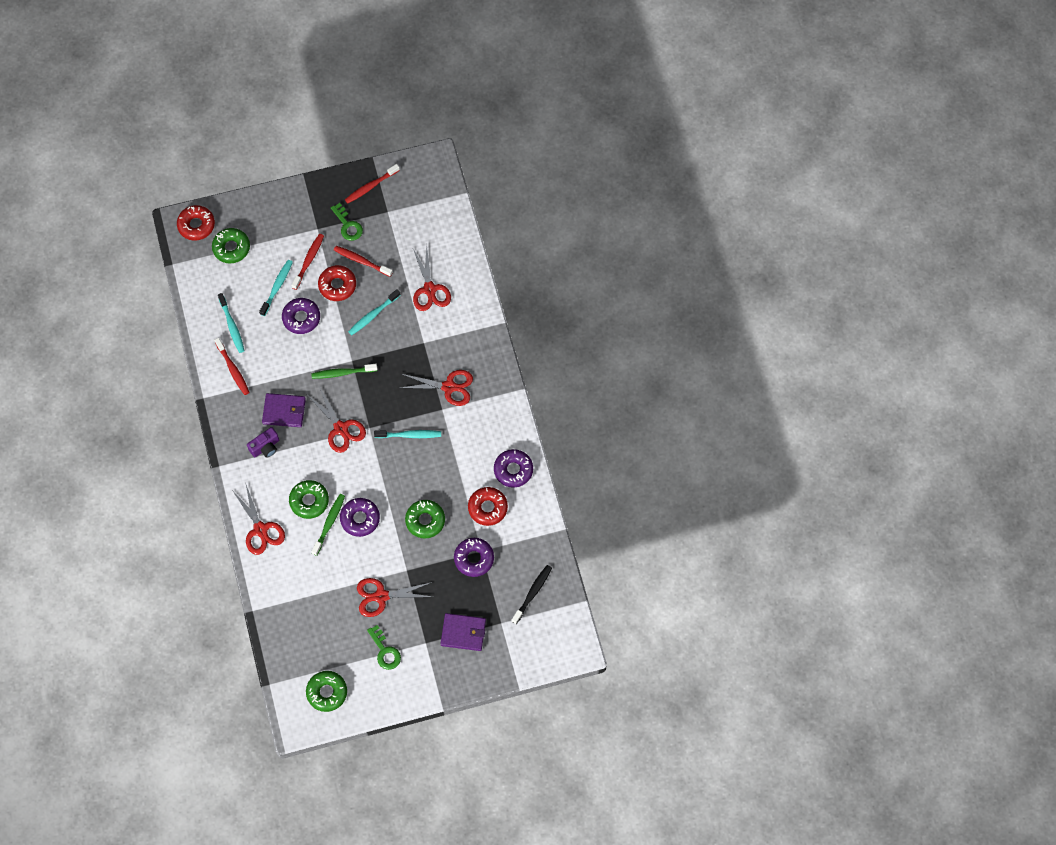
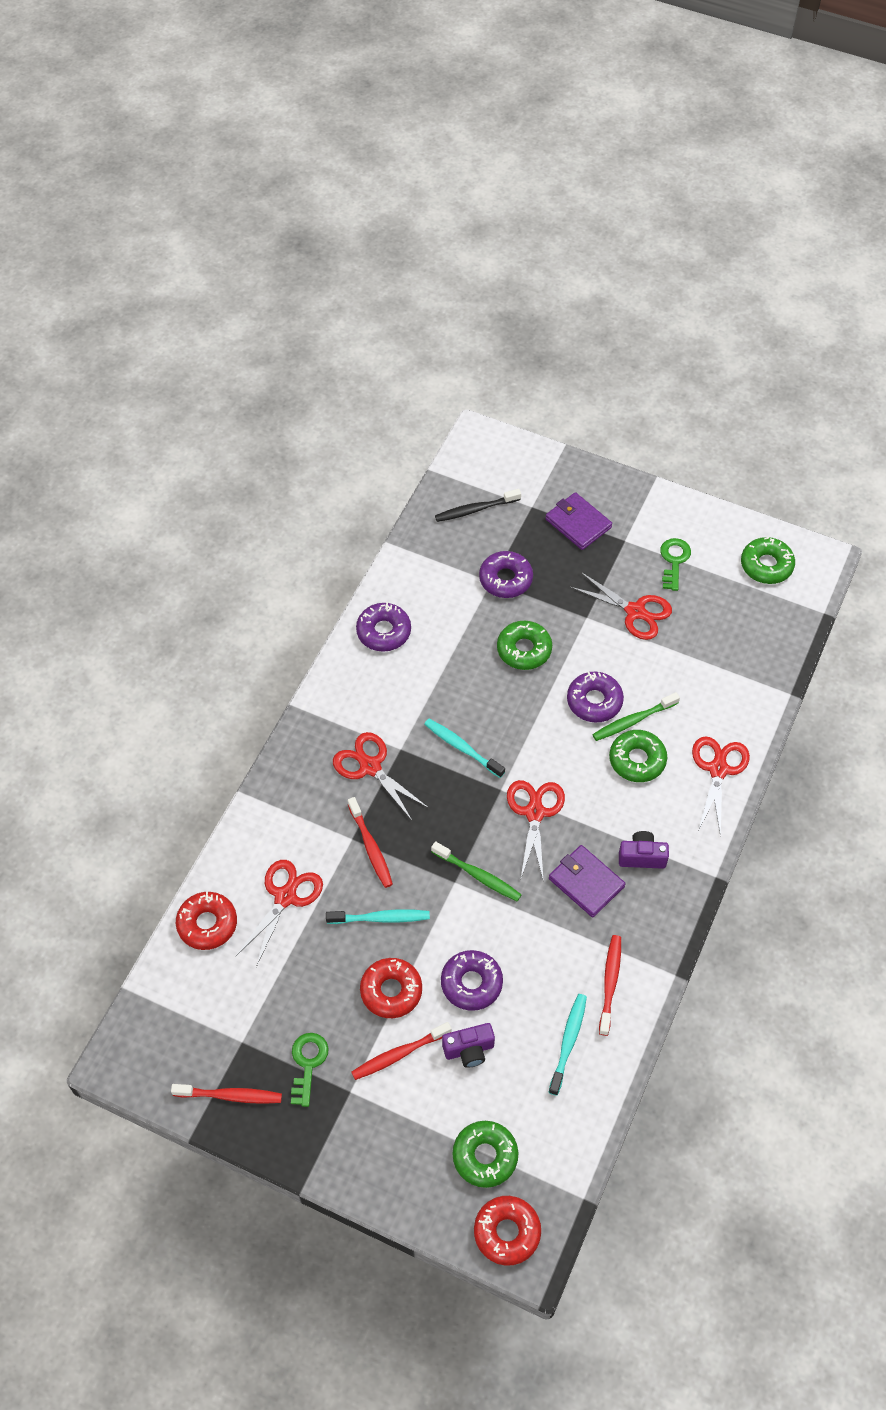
camera: 140 degrees left, 10 degrees down
turquoise toothbrush [259,260,293,316] -> purple camera [442,1023,495,1068]
red toothbrush [334,246,393,277] -> red toothbrush moved to [348,797,393,888]
red donut [468,487,508,526] -> red donut moved to [176,892,237,950]

